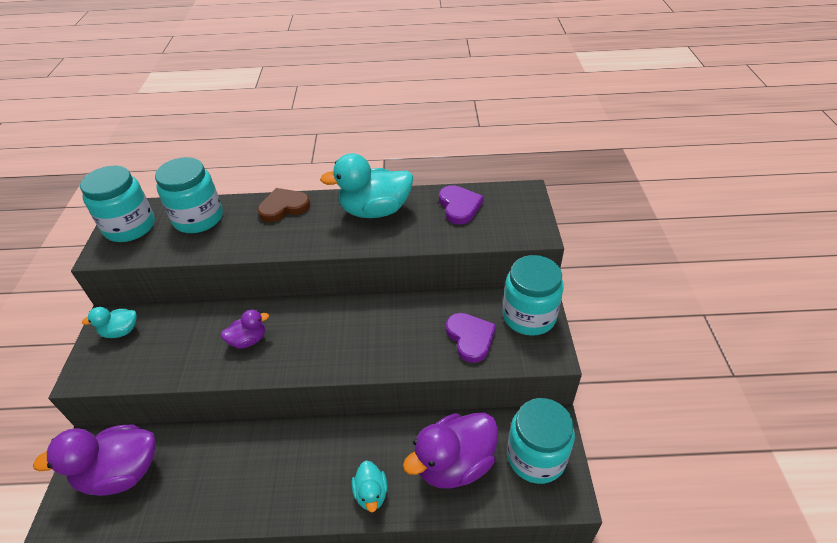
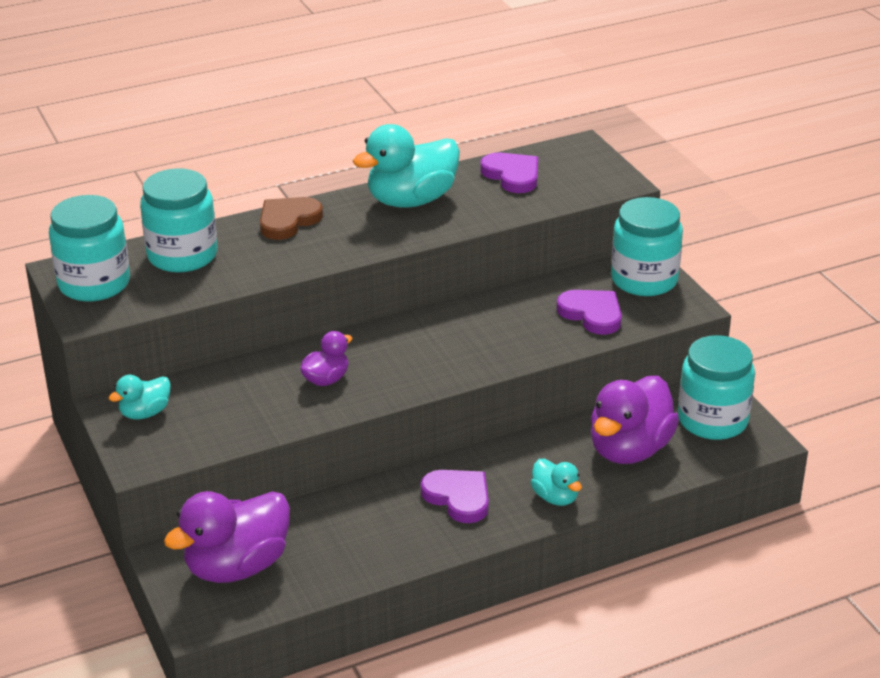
camera: 25 degrees left, 10 degrees down
none -> purple heart [421,470,489,523]

